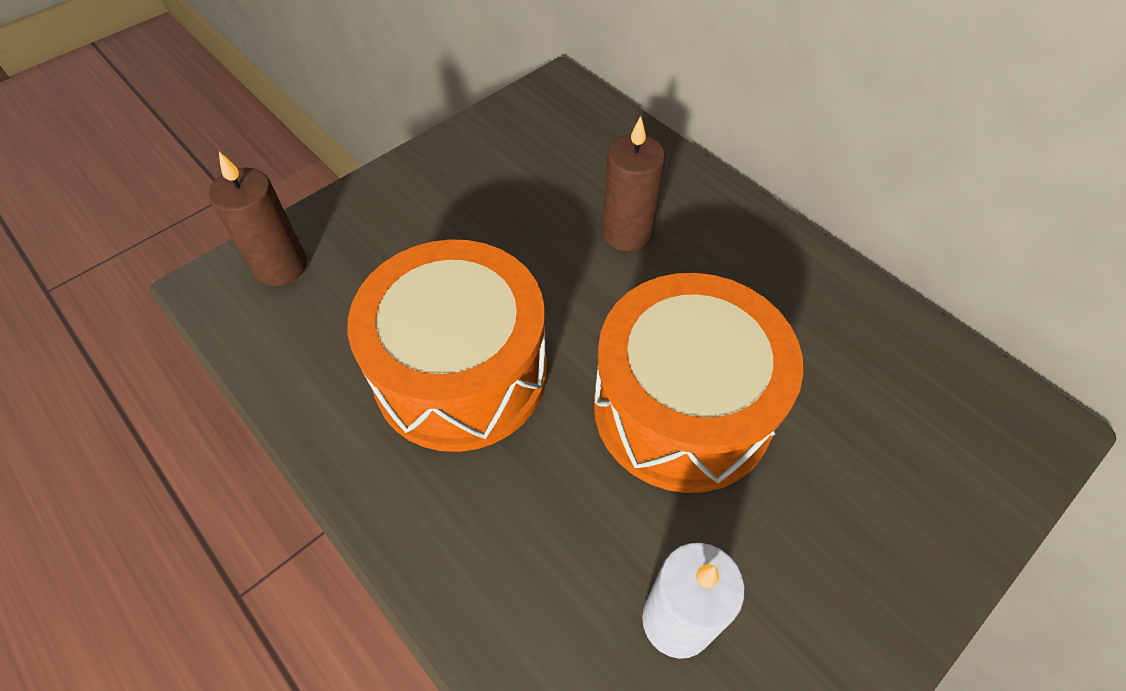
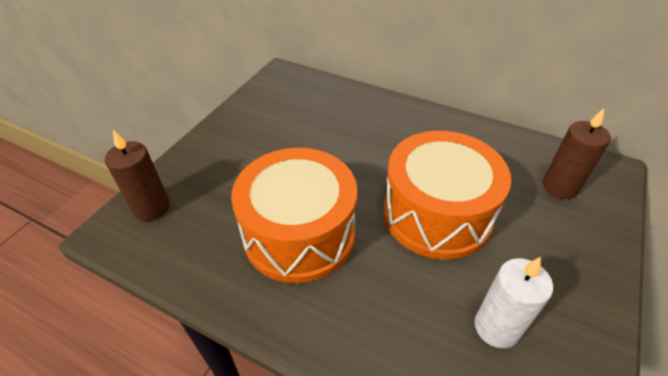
camera: 20 degrees left, 10 degrees down
brown candle [602,116,665,252] -> brown candle moved to [543,108,611,199]

